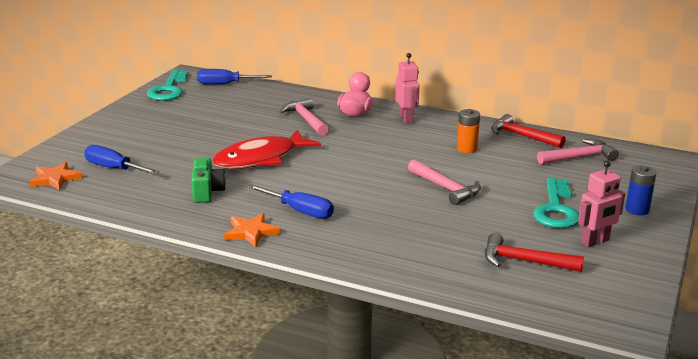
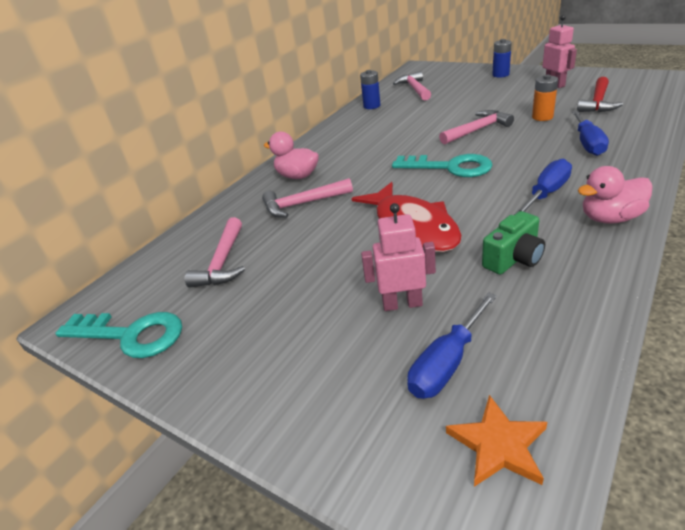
camera: 75 degrees left, 10 degrees up
green camera [191,158,226,203] -> green camera turned 135 degrees clockwise [482,211,545,274]
blue screwdriver [197,69,272,85] -> blue screwdriver moved to [572,111,609,156]
orange star [224,213,281,247] -> pink duck [577,166,653,224]
pink robot [395,53,420,124] -> pink robot moved to [361,203,436,311]
orange battery [457,109,480,153] -> orange battery moved to [532,75,558,121]
red hammer [491,114,566,148] -> blue battery [360,70,381,109]
turquoise key [533,178,579,228] -> turquoise key moved to [392,154,493,177]
none -> pink hammer [185,217,245,288]

